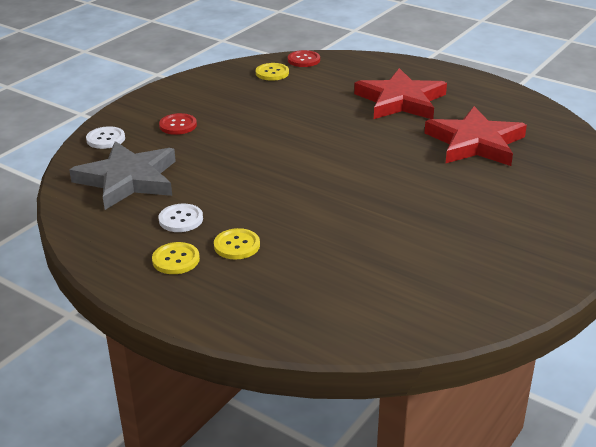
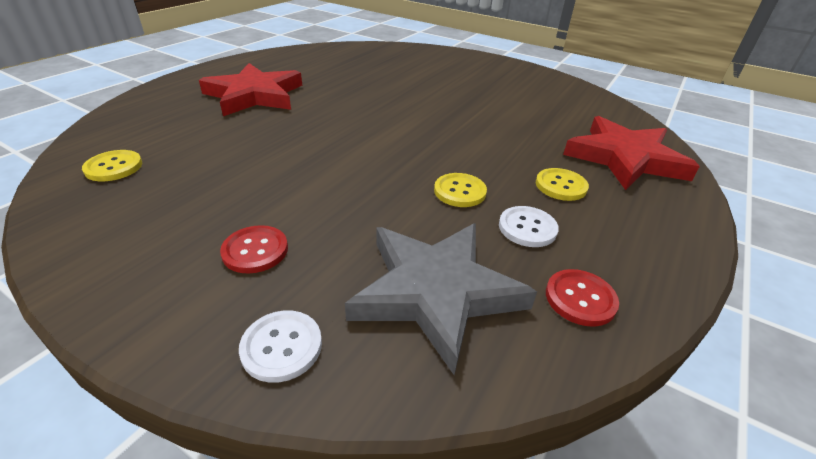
camera: 95 degrees left, 5 degrees up
yellow button [152,242,200,274] -> yellow button moved to [434,173,487,207]
red button [288,50,320,67] -> red button moved to [546,269,619,327]
red star [424,106,527,166] -> red star moved to [563,116,700,190]

